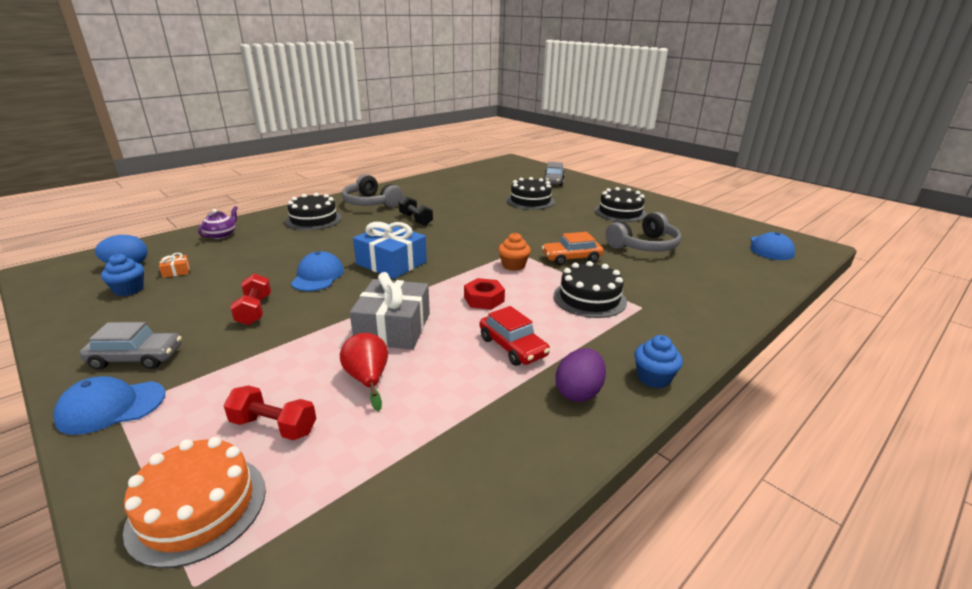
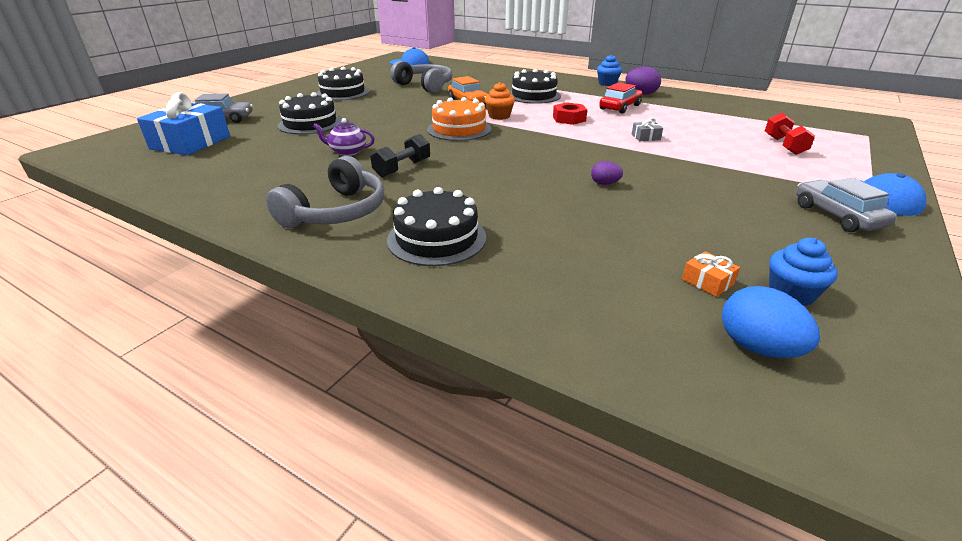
camera: 105 degrees left, 5 degrees up
orange cake [123,437,266,568] -> orange cake moved to [427,97,491,141]
purple teapot [198,206,238,239] -> purple teapot moved to [313,118,375,156]
red dumbbell [230,273,271,325] -> none
blue cap [291,251,344,291] -> purple egg [591,161,623,185]
red pear [340,333,388,411] -> none
grey gift [350,272,430,349] -> grey gift [632,118,663,141], size x0.41
blue gift [353,222,427,279] -> blue gift moved to [137,92,230,155]

